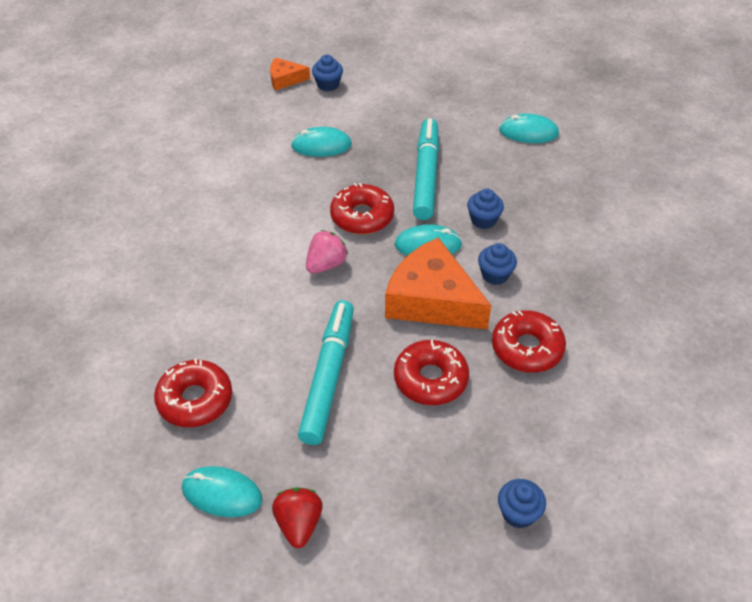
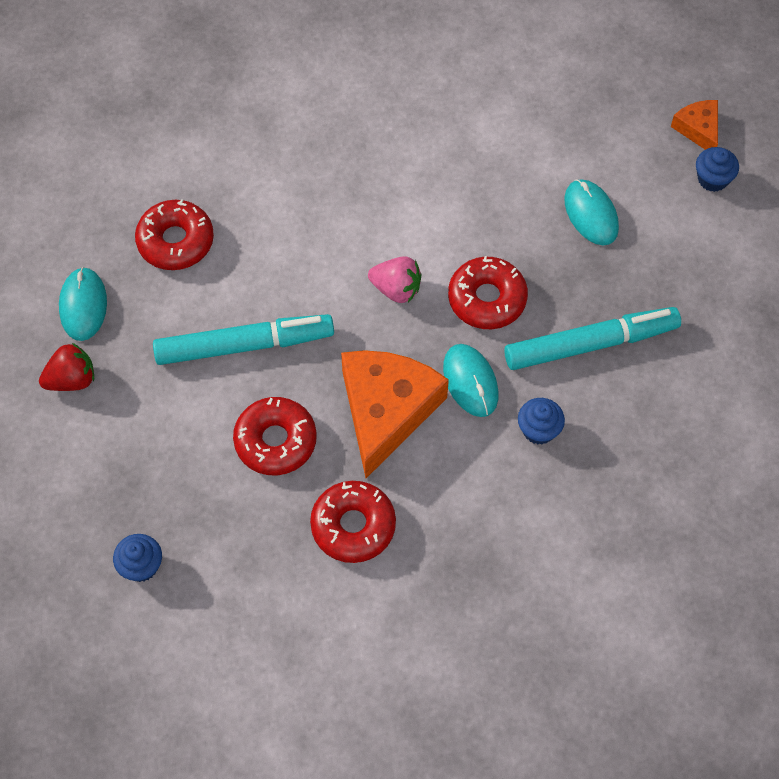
camera: 70 degrees right, 15 degrees up
blue cupcake [478,243,517,285] -> none
turquoise mouse [499,114,559,143] -> none

